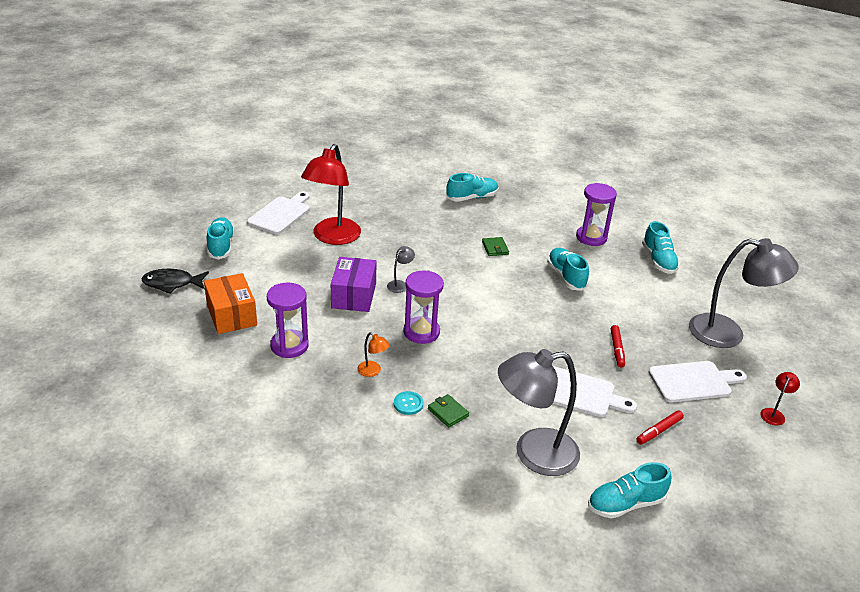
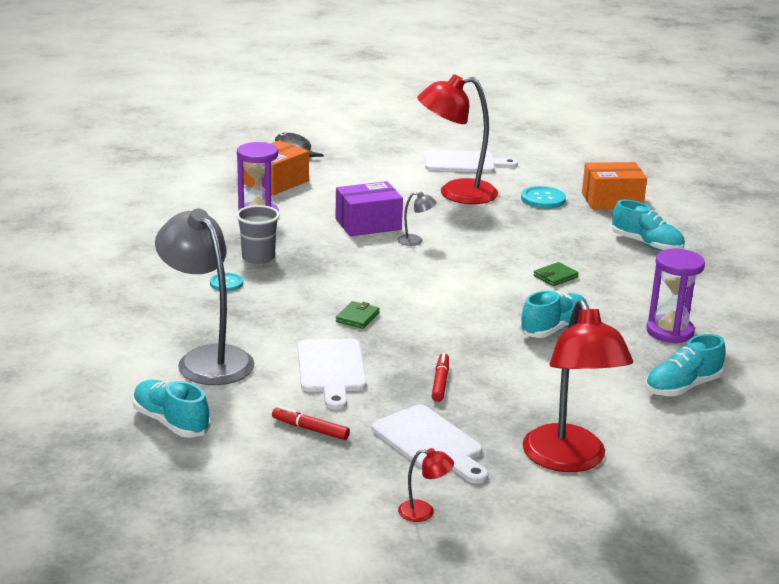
camera: 65 degrees right, 10 degrees down
turquoise shoe [207,217,235,259] -> none
orange lamp [357,332,390,377] -> grey cup [236,205,280,264]
purple hourglass [403,270,444,344] -> none
green wallet [428,394,469,427] -> green wallet moved to [336,301,380,329]
red marker [611,325,625,367] -> red marker turned 120 degrees clockwise [432,353,449,402]
grey lamp [689,238,799,348] -> red lamp [522,299,633,472]
none -> turquoise button [521,186,566,209]
none -> orange box [582,162,647,210]

